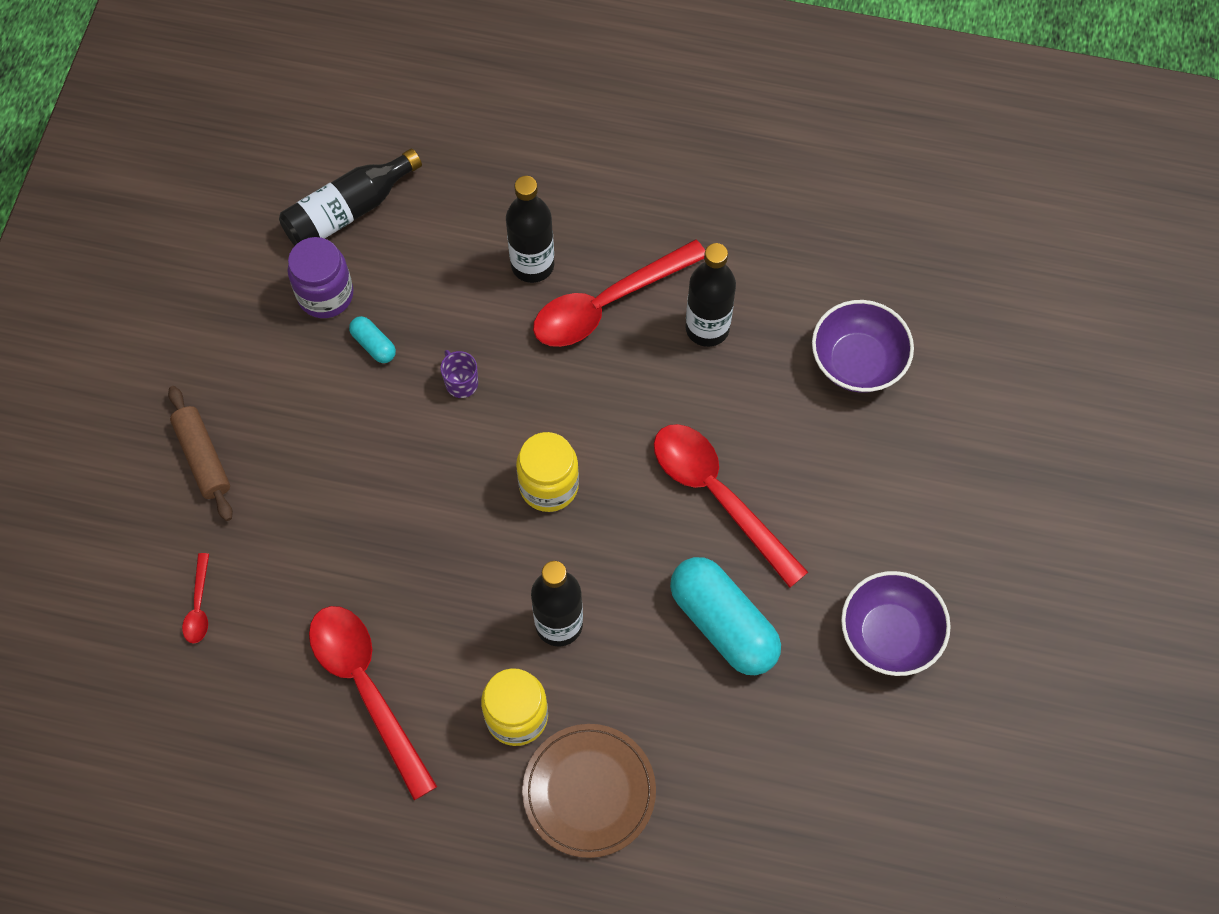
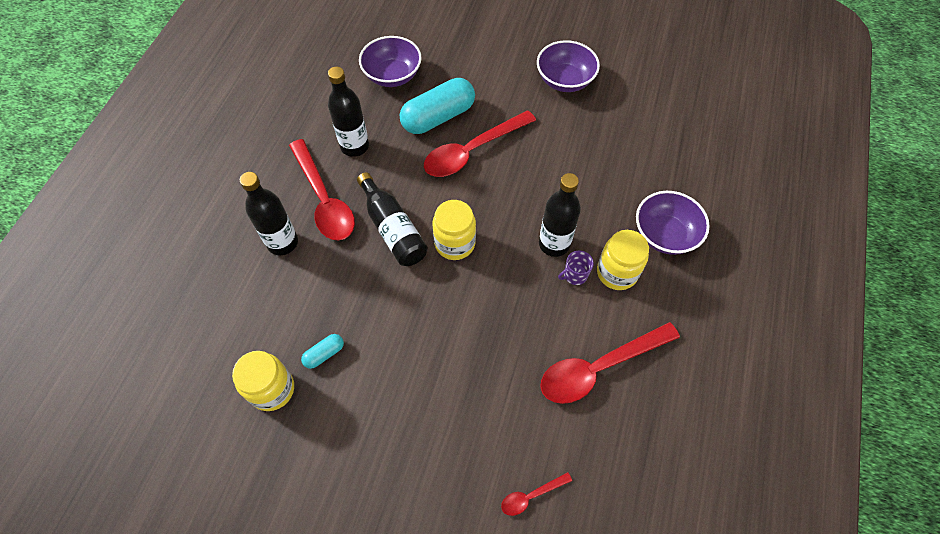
camera: 85 degrees left, 5 degrees down
brown rolling pin [168,386,233,521] -> none
red spoon [182,553,209,644] -> red spoon turned 150 degrees clockwise [501,472,572,516]
black bottle [279,148,422,246] -> black bottle moved to [357,172,428,266]
purple jar [288,237,353,318] -> yellow jar [232,351,294,411]
purple mug [441,350,478,398] -> purple mug moved to [558,250,594,285]
brown plate [522,724,656,858] -> purple bowl [636,191,710,255]
turquoise capsule [670,557,781,675] -> turquoise capsule moved to [400,78,475,134]

